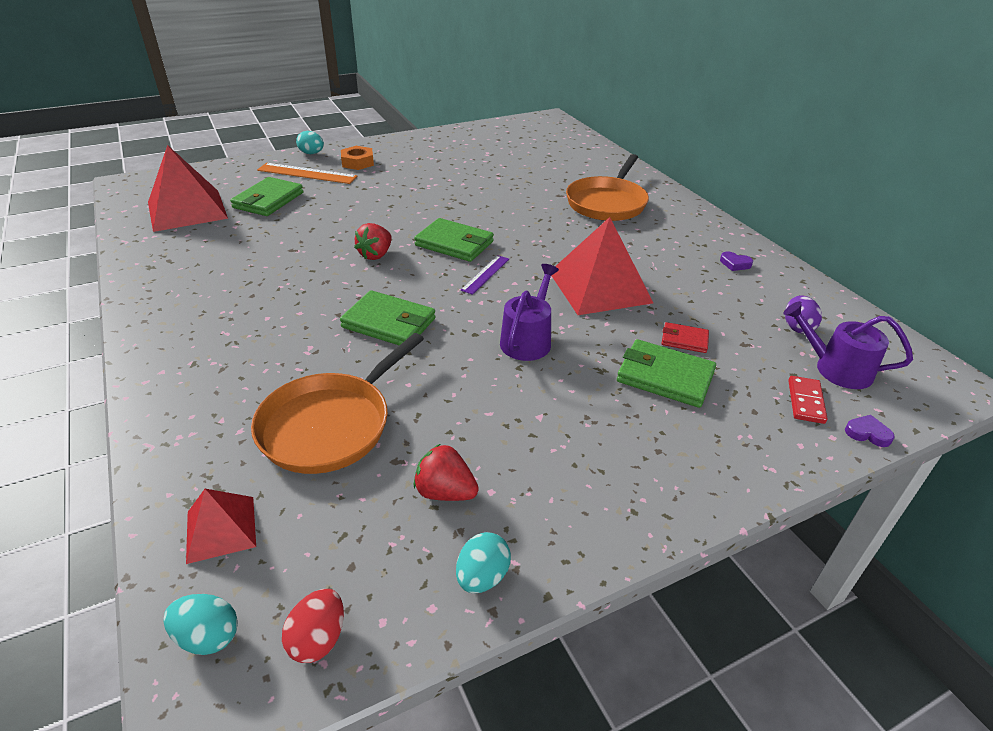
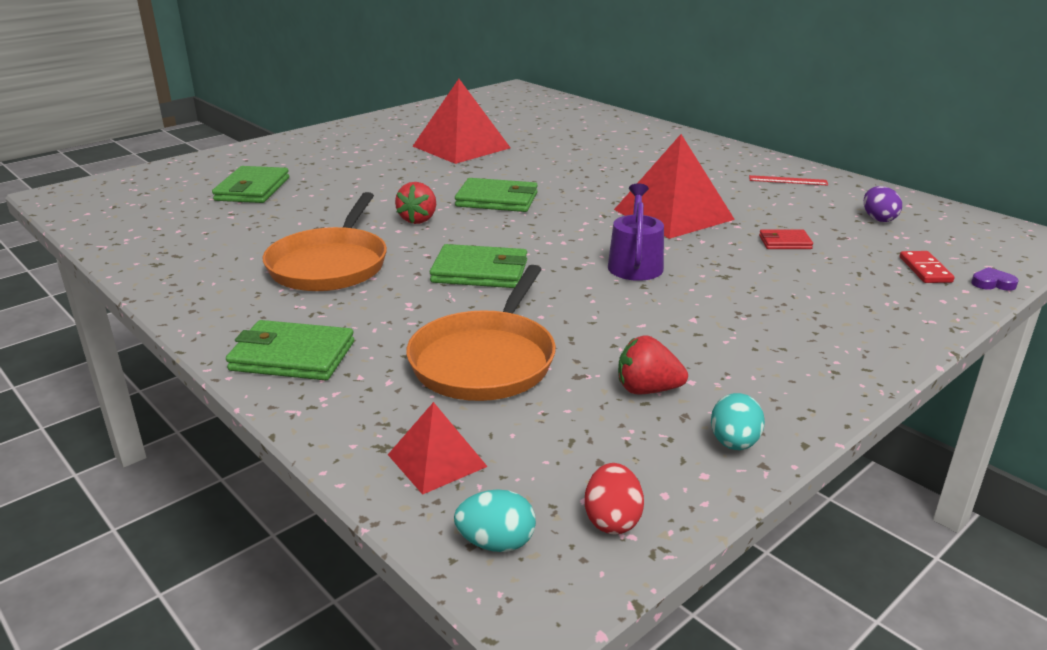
camera: 15 degrees left, 10 degrees down
red pyramid [148,145,228,232] -> red pyramid moved to [413,79,510,164]
orange ruler [257,163,358,184] -> none
turquoise egg [296,131,324,154] -> none
orange nut [341,146,374,170] -> none
purple ruler [461,255,509,295] -> none
orange pan [566,154,649,221] -> orange pan moved to [263,192,387,291]
green wallet [617,339,716,408] -> green wallet moved to [226,320,354,380]
purple heart [720,251,753,271] -> red ruler [749,175,828,186]
purple watering can [783,301,913,389] -> none

